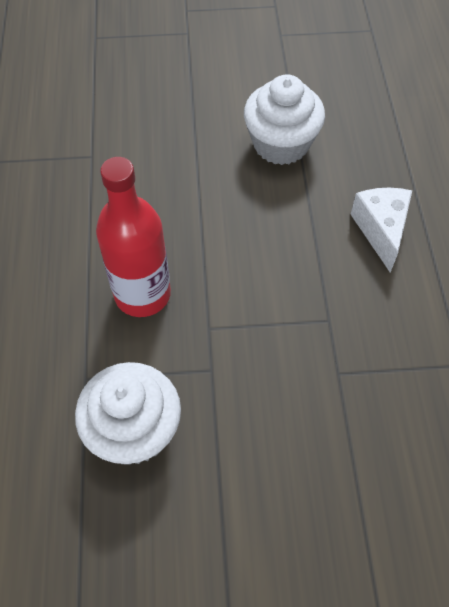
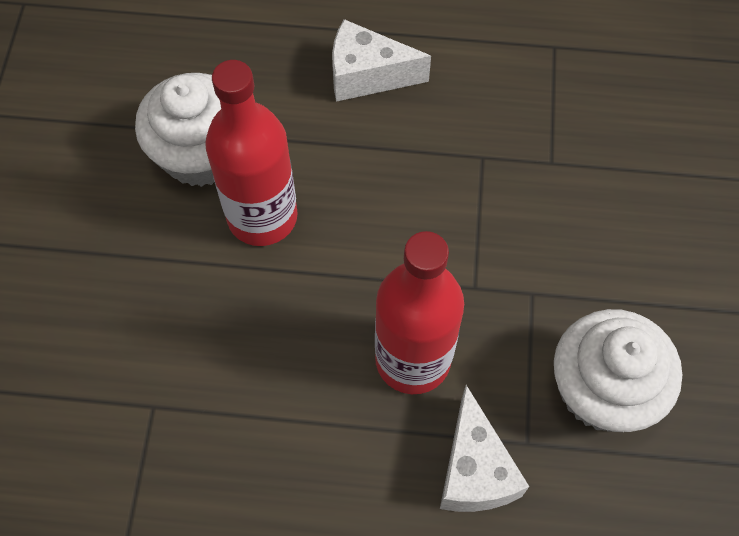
camera: 80 degrees left, 5 degrees up
none -> red bottle [205,60,298,246]
none -> white cheese [440,385,529,512]

